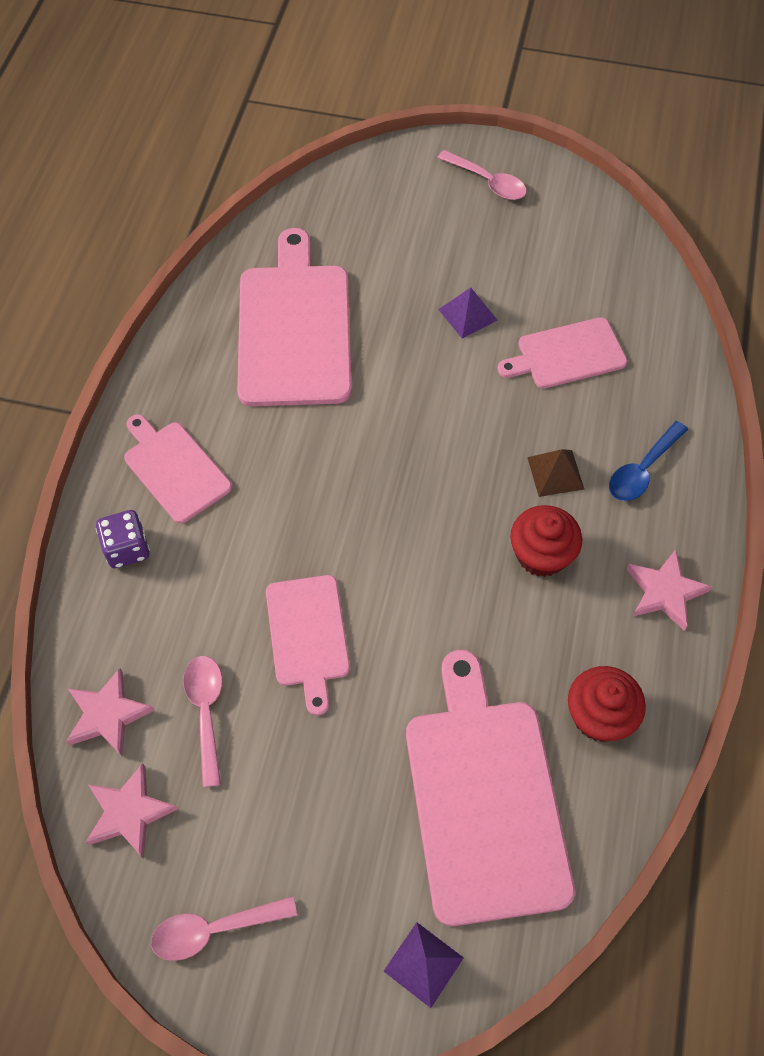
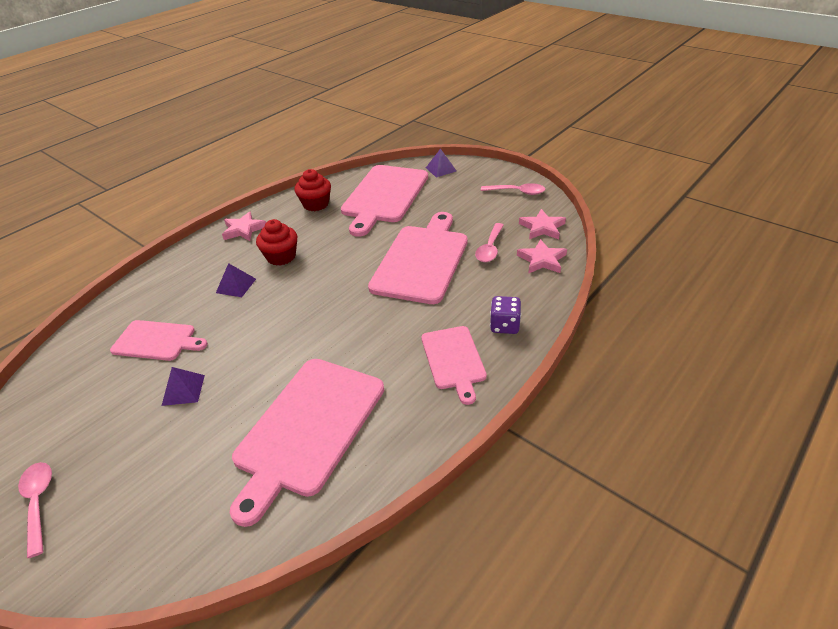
camera: 150 degrees left, 20 degrees down
pink cutting board [266,575,350,716] -> pink cutting board [368,212,468,304], size x1.75
brown pyramid [527,449,584,497] -> purple pyramid [216,263,256,297]
blue spoon [609,421,688,501] -> none

